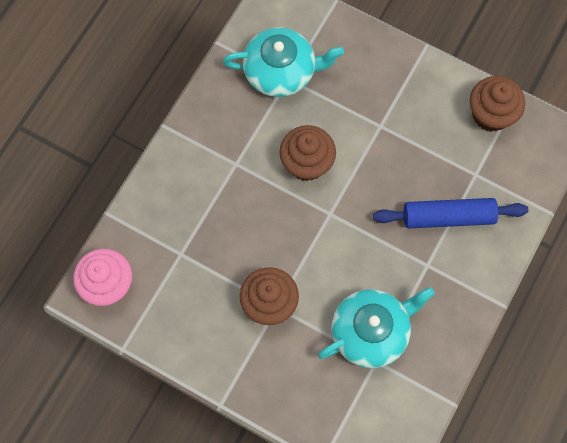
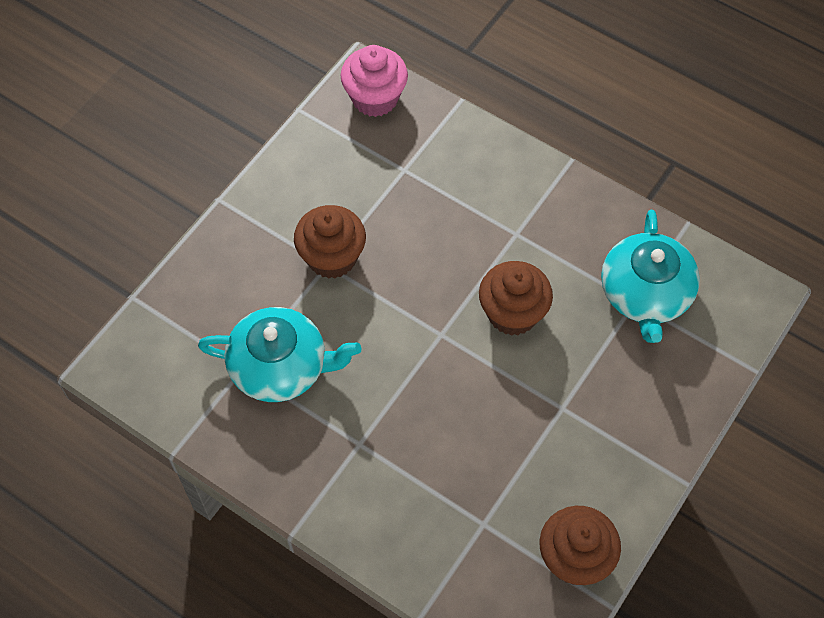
camera: 95 degrees right, 10 degrees down
turquoise teapot [318,287,435,368] -> turquoise teapot turned 60 degrees counterclockwise [198,307,362,402]
blue rolling pin [373,198,528,228] -> none

